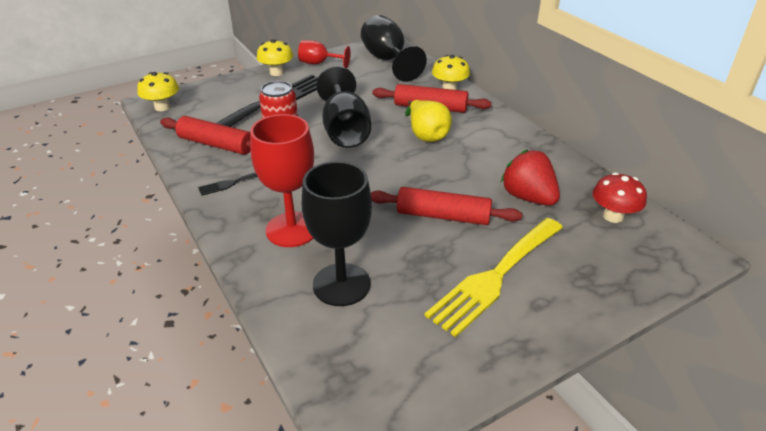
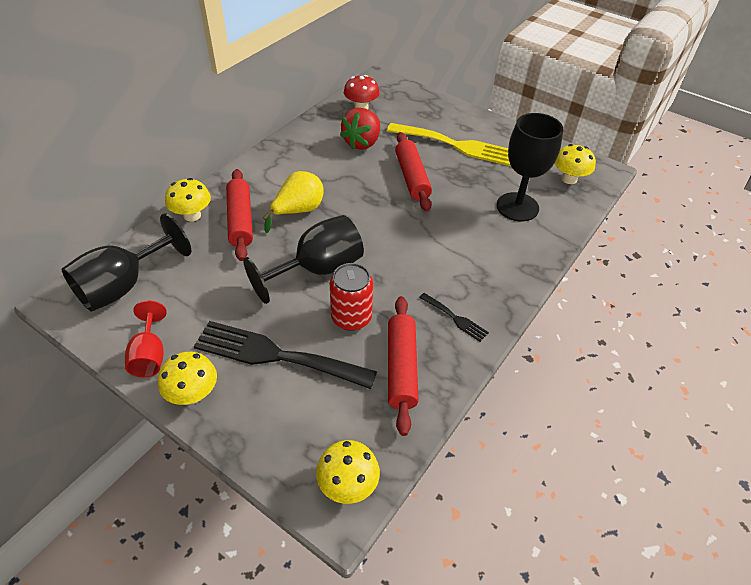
camera: 115 degrees left, 10 degrees up
red goblet [250,114,314,247] -> none
none -> yellow mushroom [555,144,596,184]

